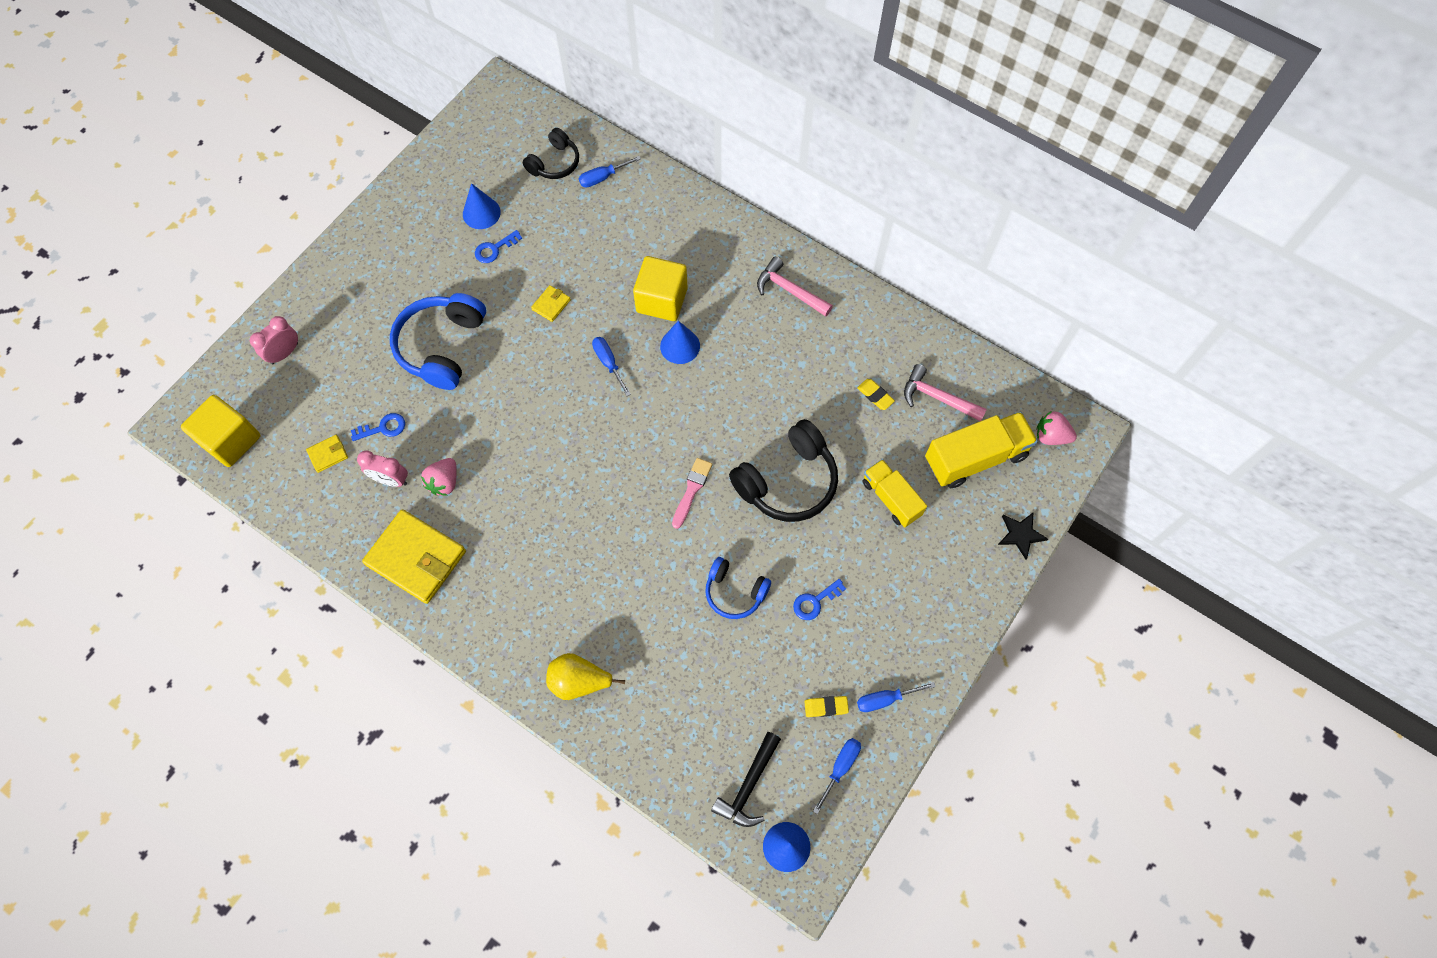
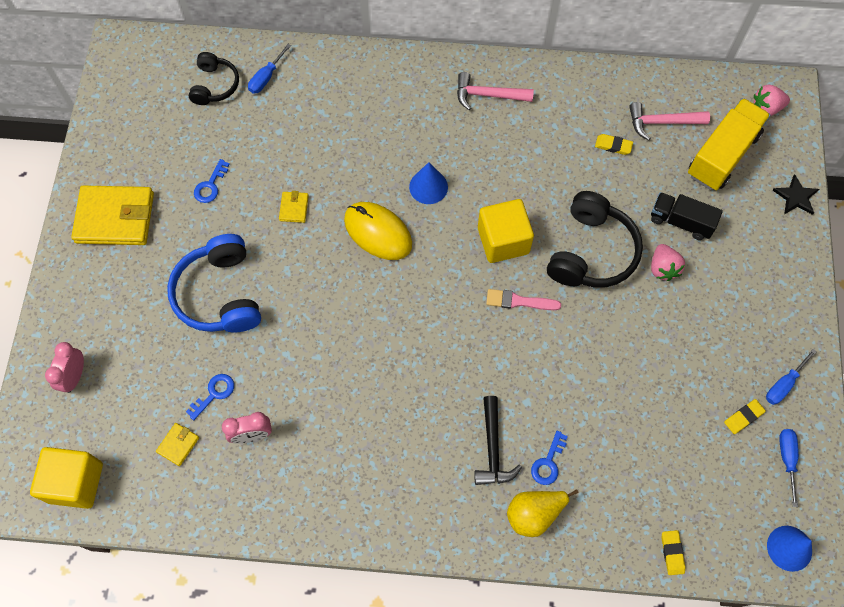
camera: 30 degrees left, 0 degrees up
yellow wallet [362,509,466,604] -> yellow wallet moved to [71,185,154,245]
pink strawberry [421,458,457,496] -> pink strawberry moved to [651,244,685,281]
blue cone [463,183,501,229] -> none
blue screwdriver [592,337,631,396] -> yellow mouse [344,202,412,260]
yellow cube [633,256,688,321] -> yellow cube moved to [478,199,534,263]
pink brush [672,458,712,529] -> pink brush turned 75 degrees counterclockwise [486,289,561,310]
blue headphones [705,557,771,619] -> none
black hammer [711,732,781,827] -> black hammer moved to [474,396,522,485]
blue key [793,579,846,620] -> blue key moved to [531,431,568,485]
yellow truck [863,459,927,528] -> black truck [651,192,723,240]
none -> yellow eraser [662,530,685,575]

